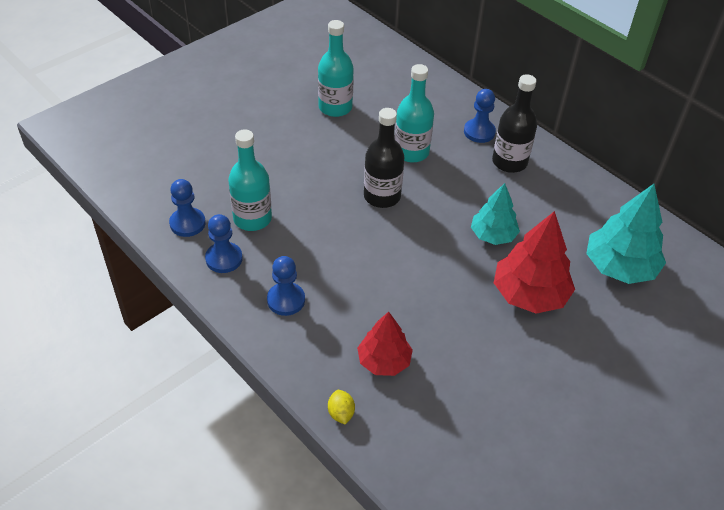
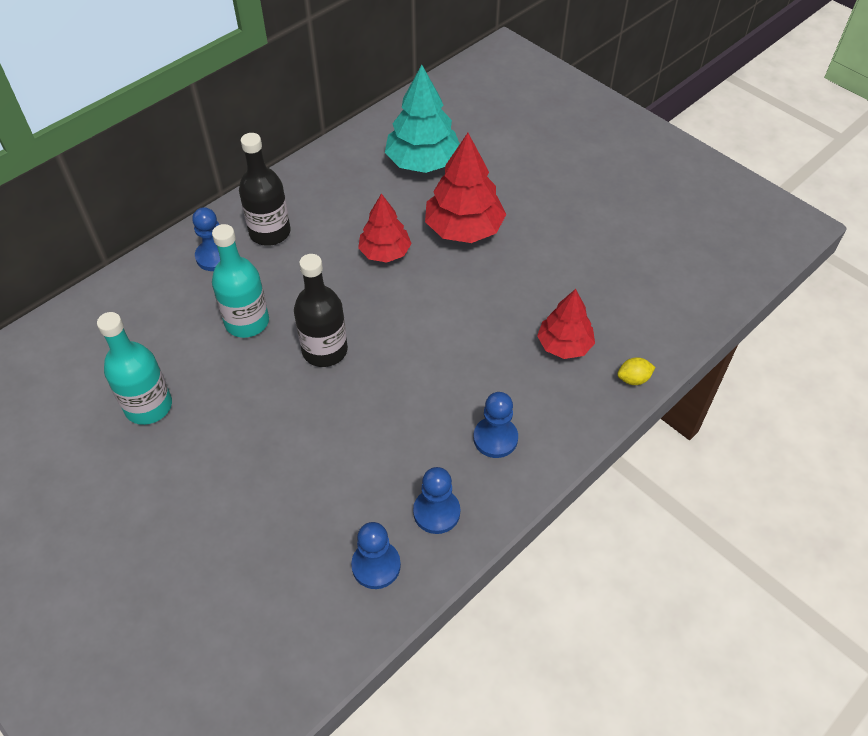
camera: 90 degrees left, 5 degrees up
turquoise bottle [228,129,272,231] -> none
turquoise tree [471,183,520,245] -> red tree [358,193,412,263]

